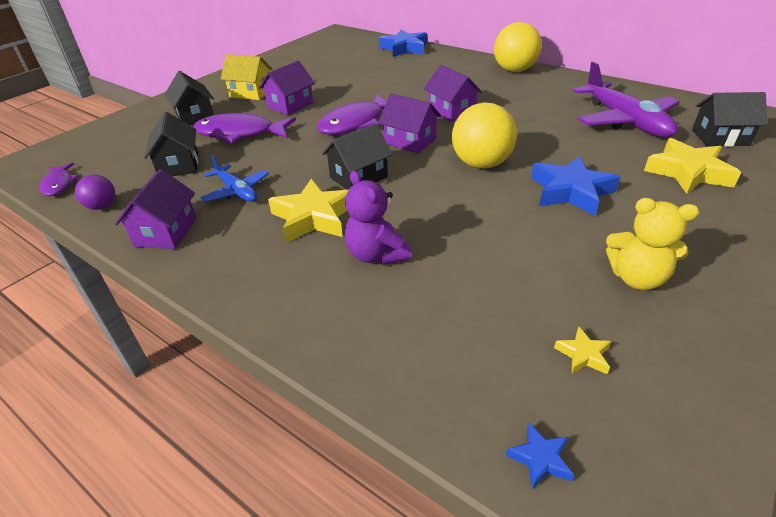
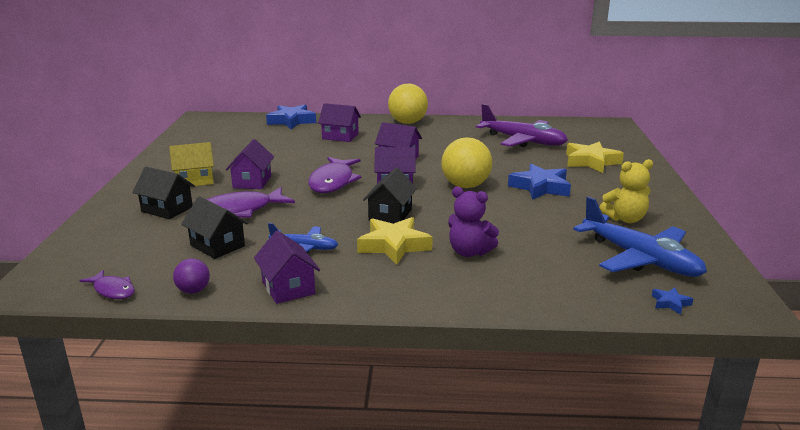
camera: 35 degrees left, 15 degrees down
yellow star [554,327,611,374] -> blue plane [573,196,707,277]
black house [692,92,767,147] -> none
none -> purple house [318,103,361,142]

